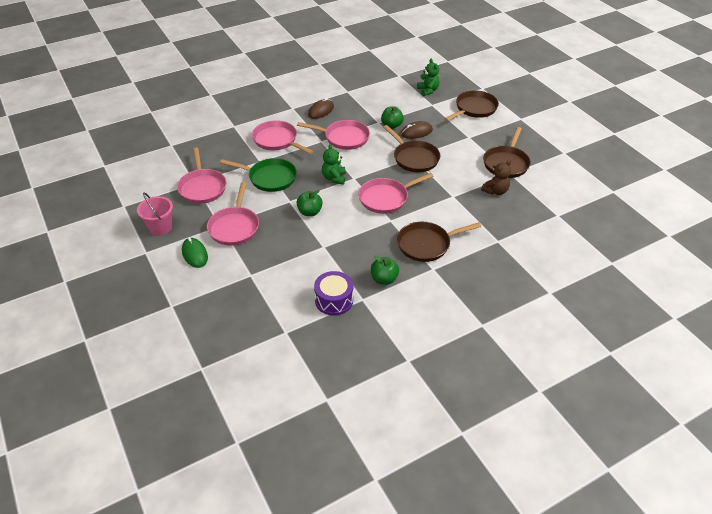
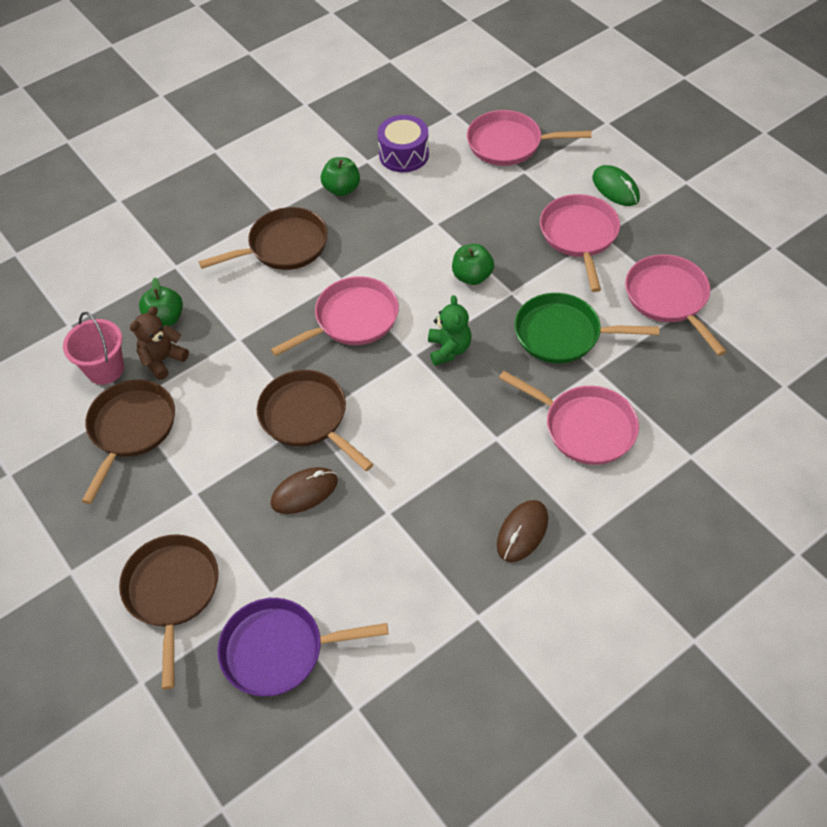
camera: 175 degrees right, 10 degrees up
pink bucket [137,192,173,236] -> pink bucket moved to [63,312,124,385]
pink pan [297,120,370,150] -> pink pan moved to [467,110,592,166]
green apple [381,106,404,129] -> green apple moved to [139,278,183,327]
green teddy bear [417,59,439,96] -> purple pan [218,598,388,696]
brown pan [444,90,499,121] -> brown pan turned 135 degrees clockwise [119,534,218,690]

